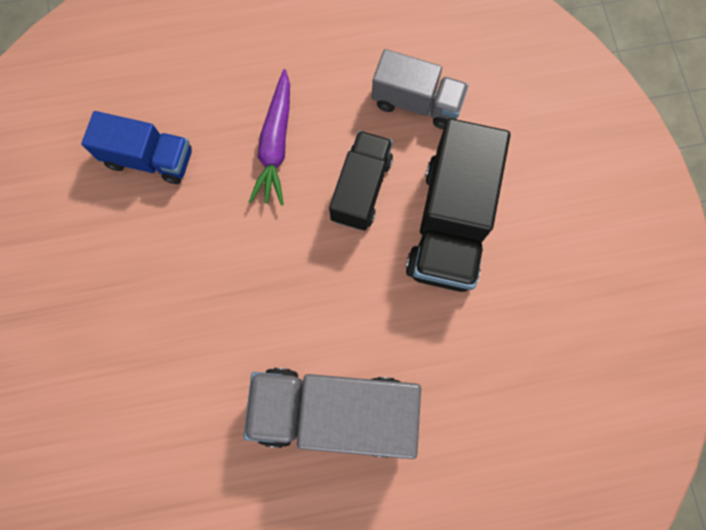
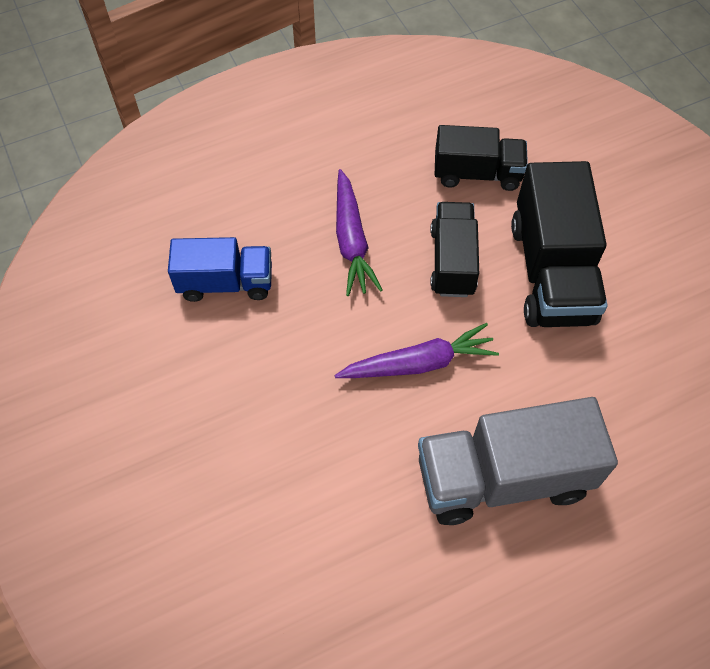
camera: 15 degrees left, 15 degrees down
grey truck [372,49,468,129] -> black truck [435,125,528,191]
none -> purple carrot [334,323,499,378]

